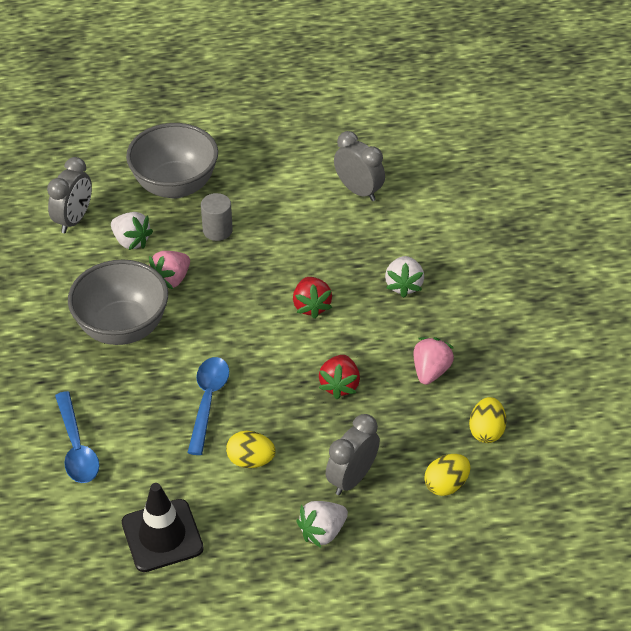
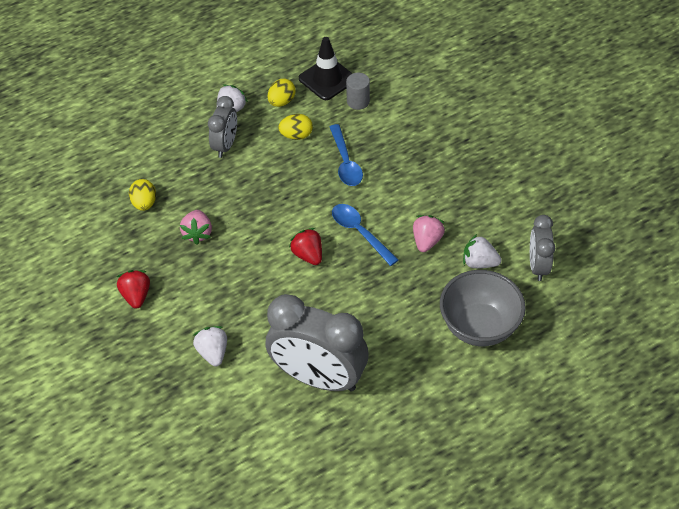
camera: 160 degrees right, 5 degrees up
blue spoon [55,391,99,483] -> blue spoon moved to [332,204,398,266]
grey bowl [68,259,168,345] -> none
grey cylinder [201,193,233,241] -> grey cylinder moved to [346,73,370,110]
red strawberry [319,355,360,399] -> red strawberry moved to [117,270,150,309]
grey clock [334,131,385,201] -> grey clock [265,294,369,392], size x1.88
white strawberry [385,256,424,298] -> white strawberry moved to [193,326,227,366]
yellow egg [424,454,470,496] -> yellow egg moved to [268,79,296,107]

